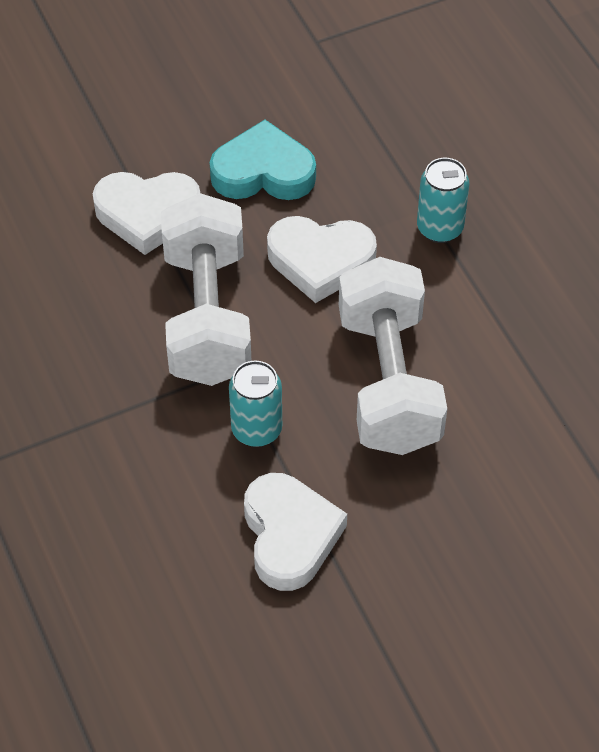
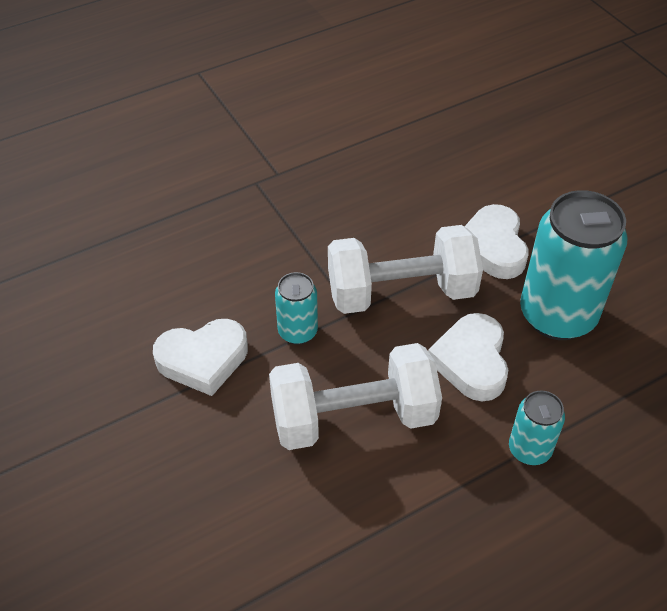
camera: 85 degrees right, 5 degrees down
turquoise heart [210,120,316,200] -> turquoise can [520,190,628,340]

